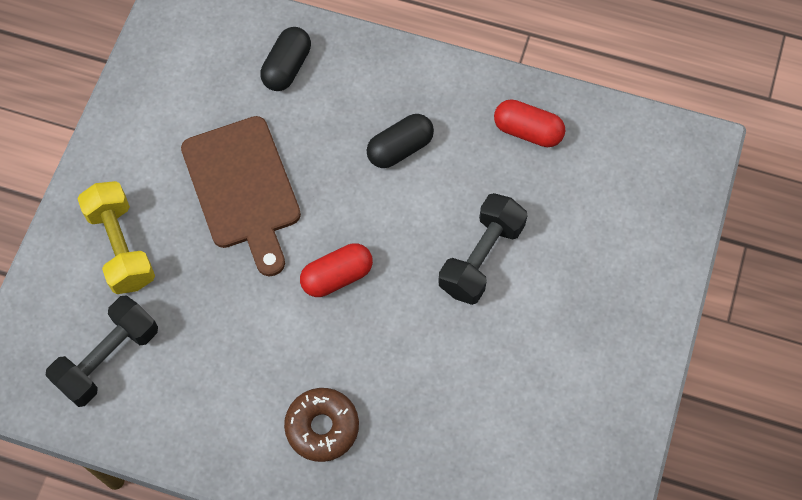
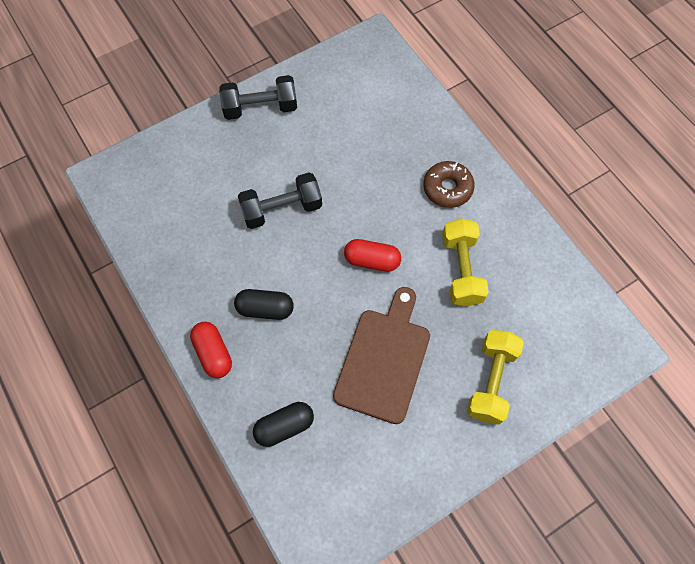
camera: 140 degrees left, 0 degrees up
black dumbbell [45,295,158,407] -> black dumbbell moved to [219,75,297,120]
red capsule [494,99,565,147] -> red capsule moved to [190,322,232,378]
none -> yellow dumbbell [442,219,489,306]

